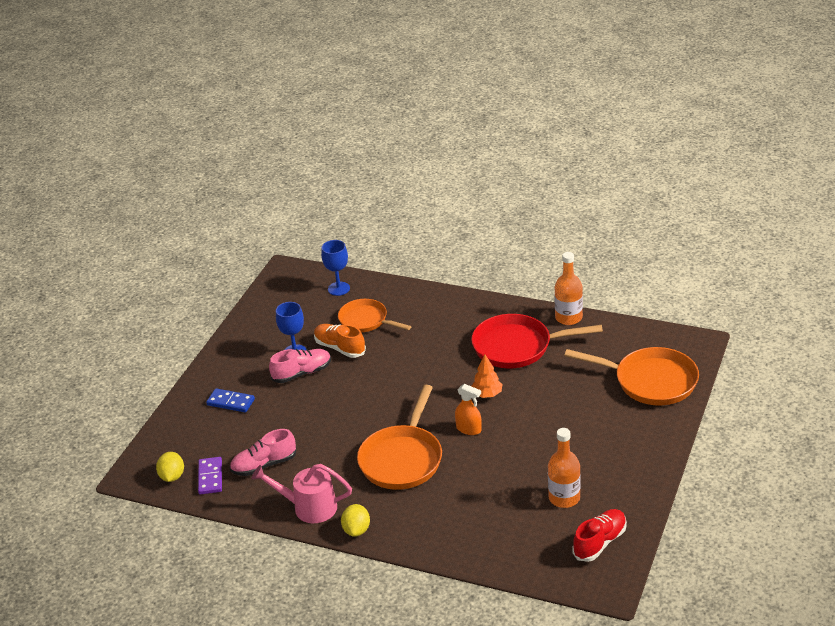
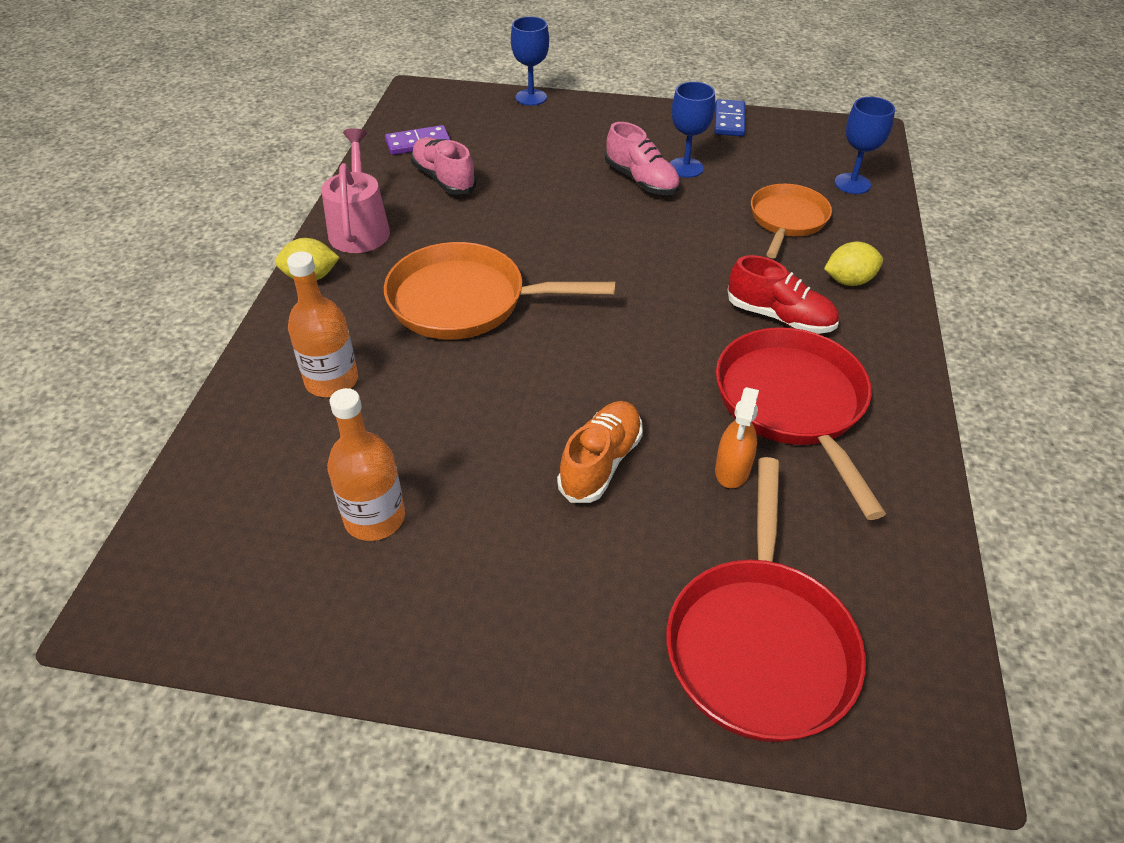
camera: 75 degrees right, 10 degrees up
yellow lemon [156,452,184,482] -> yellow lemon moved to [824,242,883,286]
blue domino [206,388,255,412] -> blue domino moved to [714,99,745,136]
orange shoe [314,324,366,358] -> orange shoe moved to [557,401,643,503]
orange spray bottle [455,384,482,435] -> orange spray bottle moved to [715,387,759,488]
orange tree [472,355,502,398] -> none
orange bottle [554,252,583,325] -> orange bottle moved to [287,252,358,397]
orange pan [564,347,699,405] -> red pan [666,457,866,742]
red shoe [572,509,627,562] -> red shoe moved to [728,255,839,334]
none -> blue goblet [511,16,549,106]

